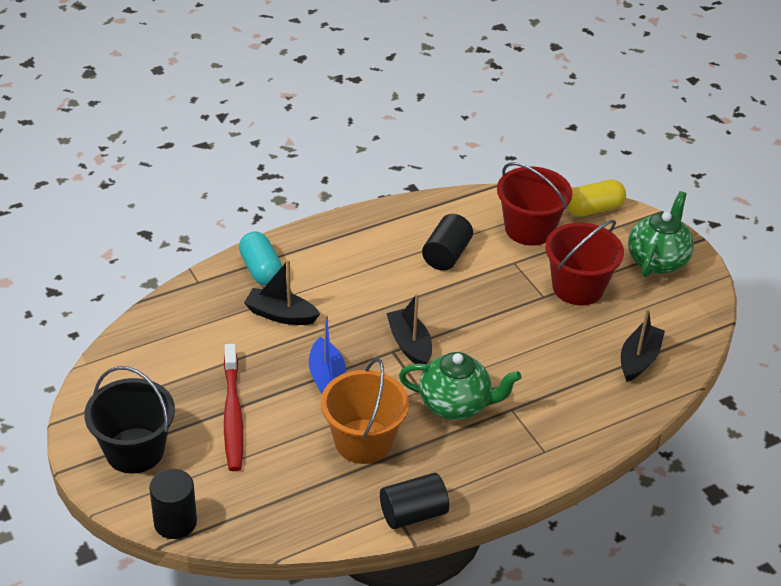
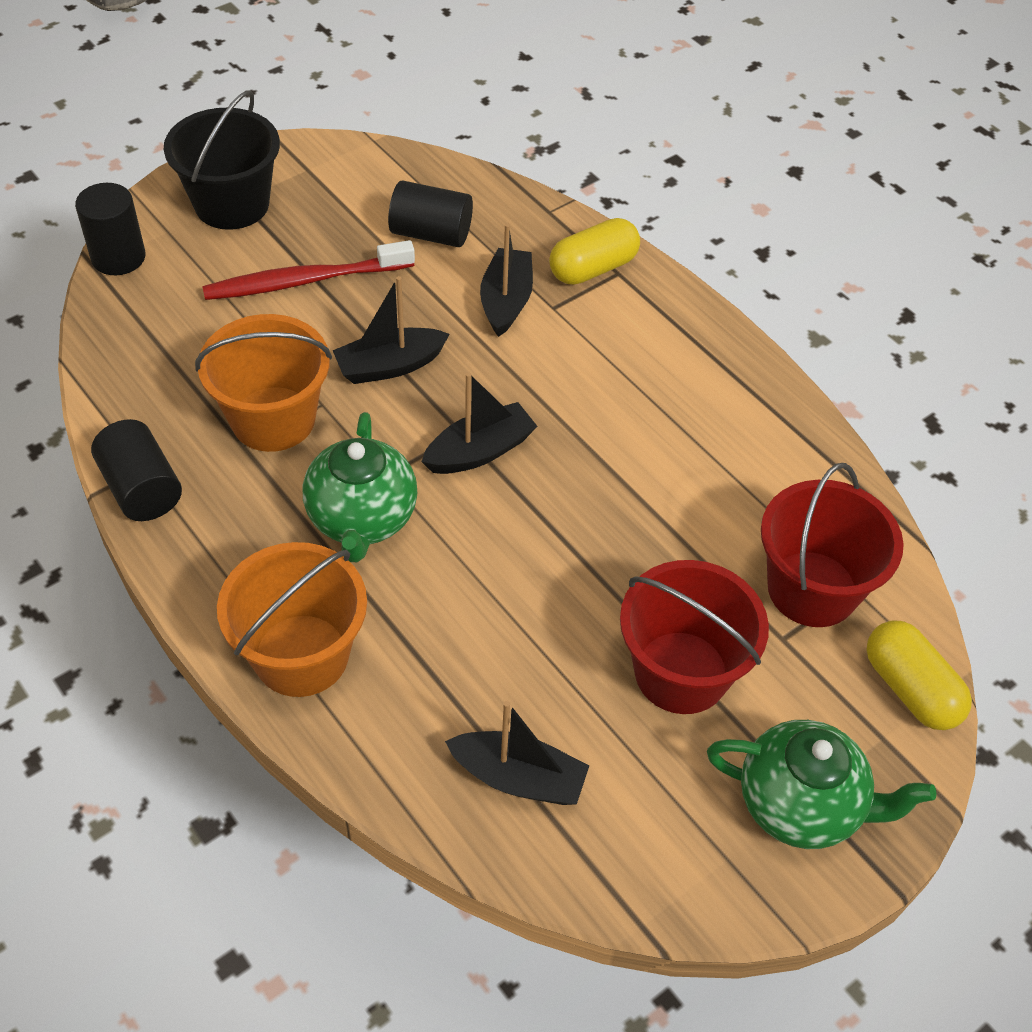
camera: 80 degrees right, 10 degrees up
turquoise capsule [239,232,282,286] -> yellow capsule [549,218,640,285]
blue boat [309,314,346,394] -> black boat [333,276,450,384]
black cylinder [422,214,473,271] -> black cylinder moved to [388,181,473,247]
none -> orange bucket [217,542,367,697]

